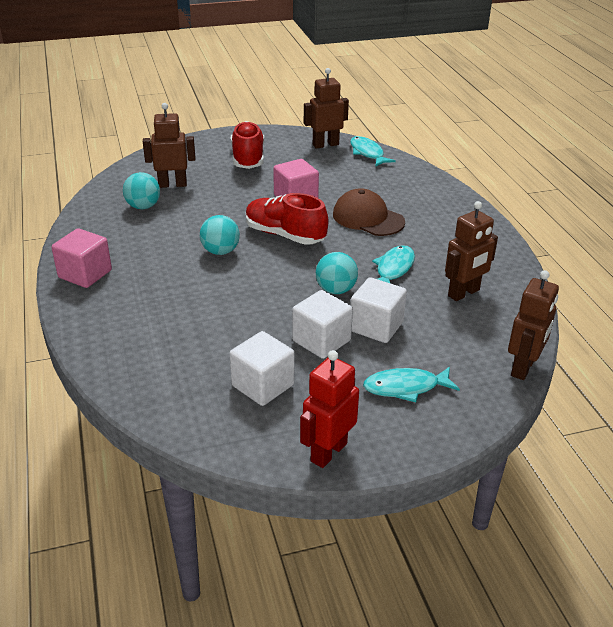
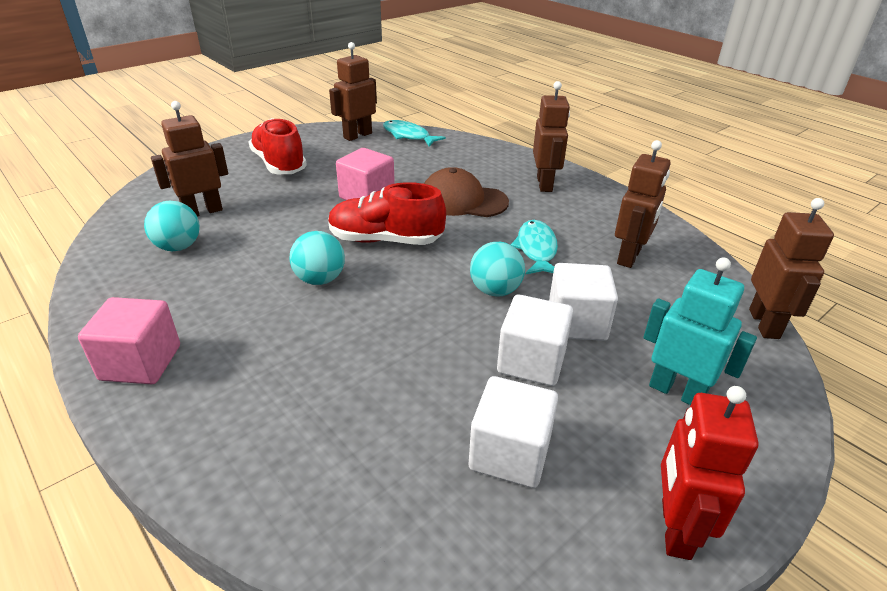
camera: 25 degrees left, 0 degrees up
turquoise fish [363,366,460,402] -> turquoise robot [643,257,757,405]
none -> brown robot [533,81,570,192]

